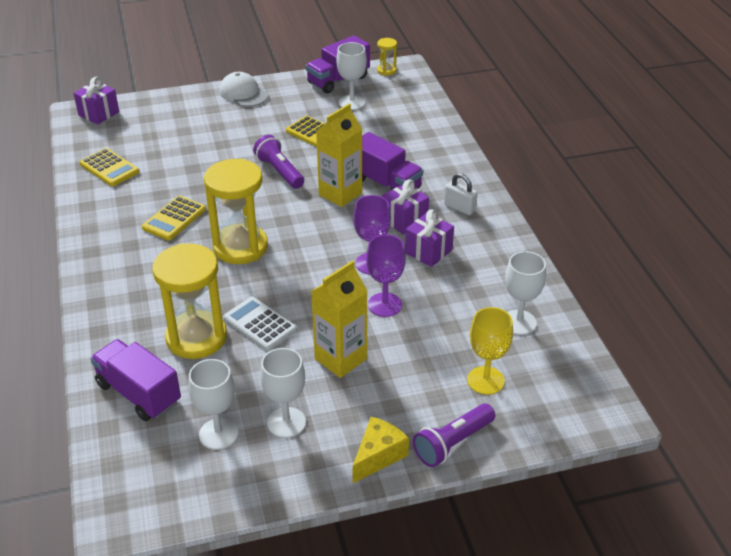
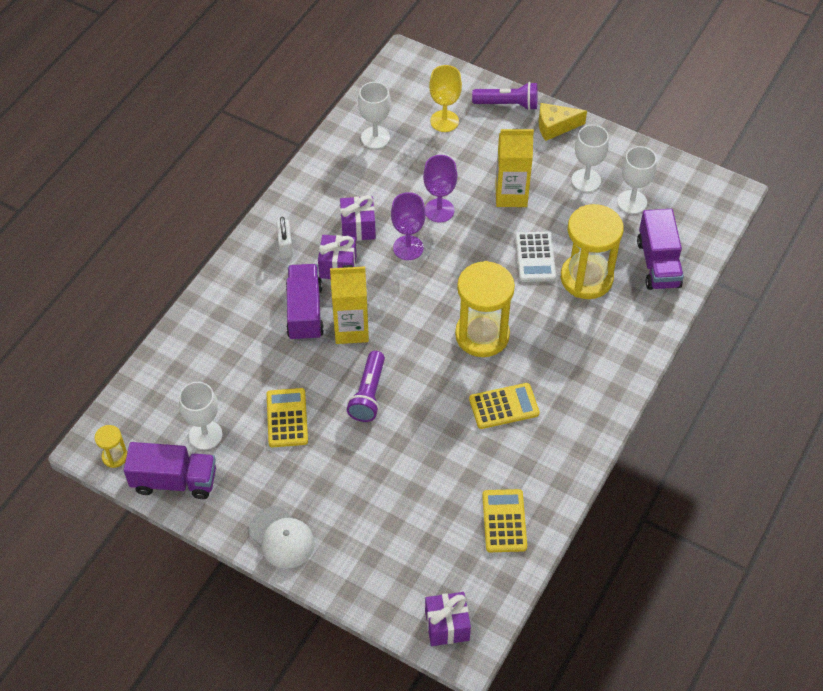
camera: 135 degrees left, 15 degrees up
white cap [219,72,268,107] -> white cap turned 45 degrees counterclockwise [249,506,315,569]

